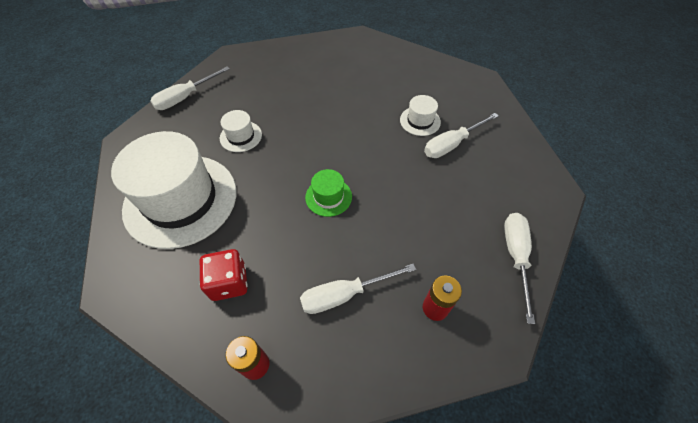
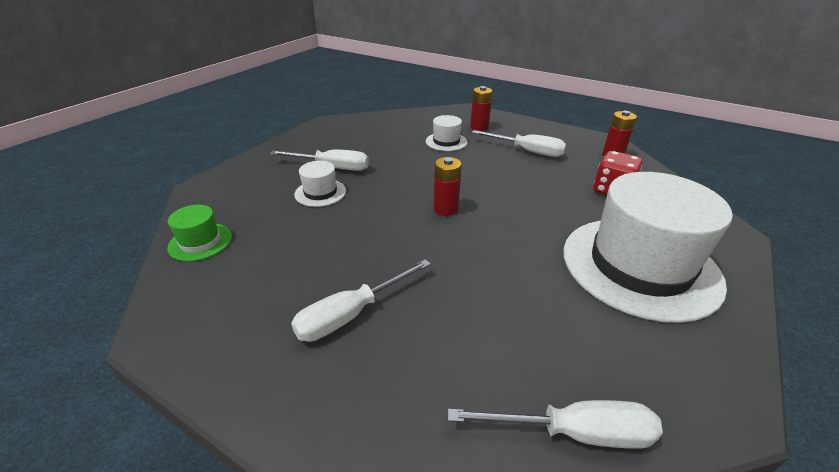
camera: 135 degrees left, 20 degrees down
white hat [220,110,262,152] -> white hat moved to [426,115,467,151]
green hat [305,169,352,217] -> green hat moved to [167,205,232,261]
white screwdriver [504,213,535,324] -> white screwdriver moved to [291,259,431,342]
none -> red battery [433,157,462,216]

